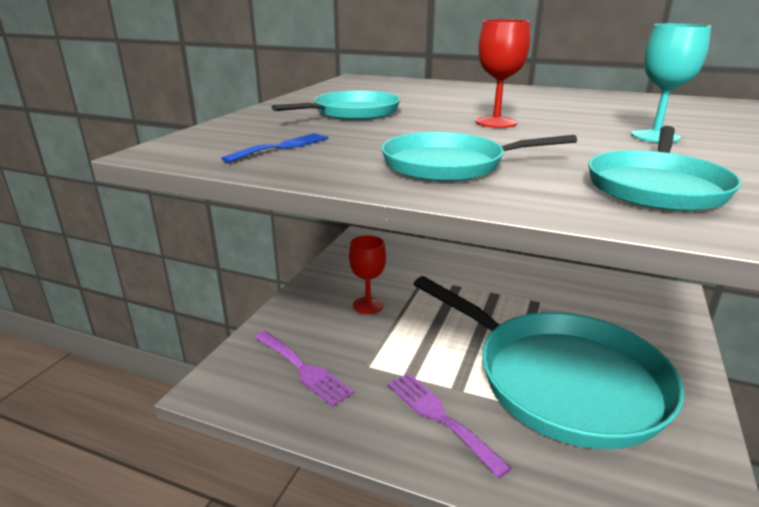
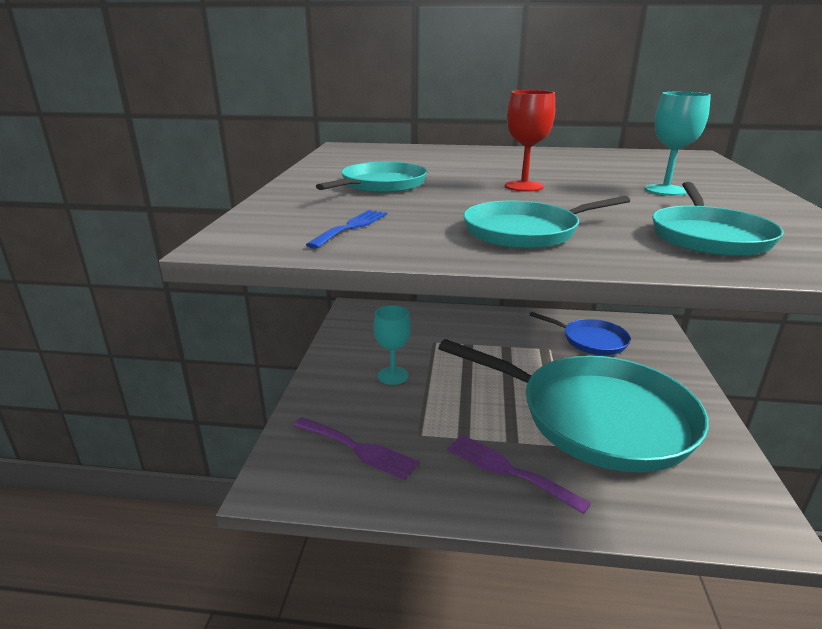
camera: 15 degrees left, 0 degrees up
red goblet [349,235,386,314] -> turquoise goblet [374,305,411,385]
none -> blue pan [529,312,631,355]

